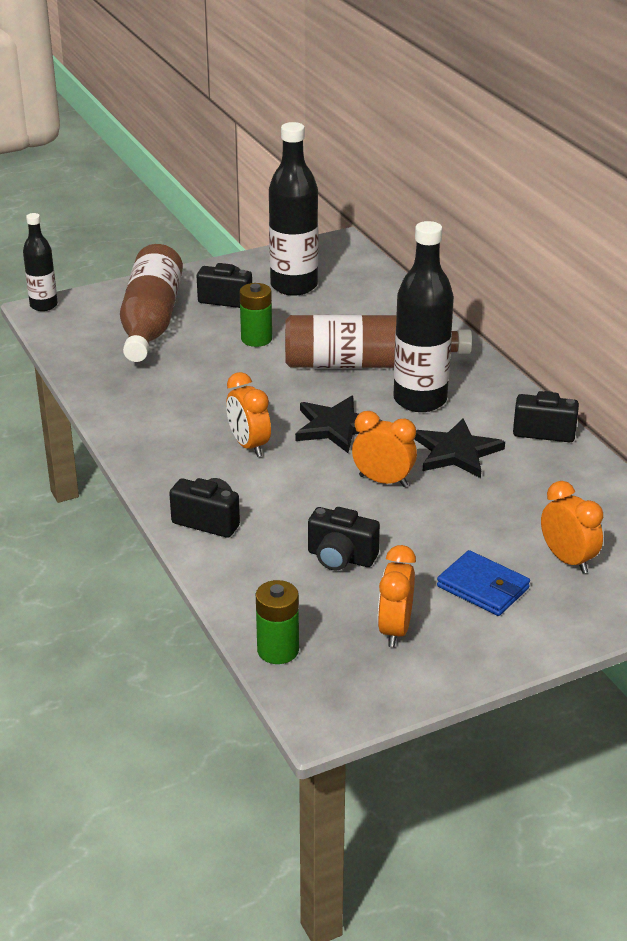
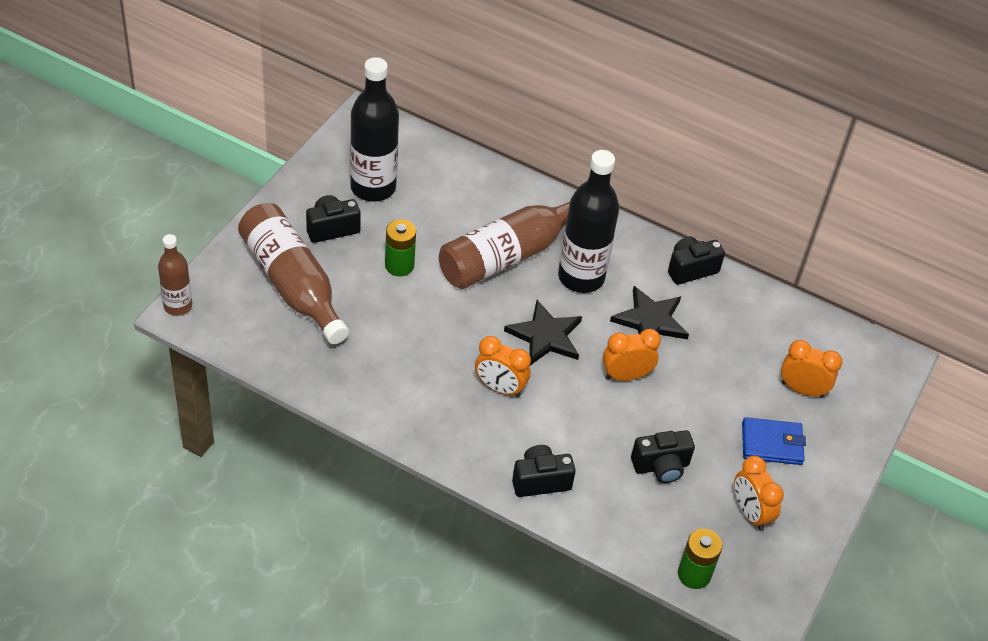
camera: 40 degrees left, 15 degrees up
black bottle [23,213,58,311] -> brown bottle [158,234,192,316]

